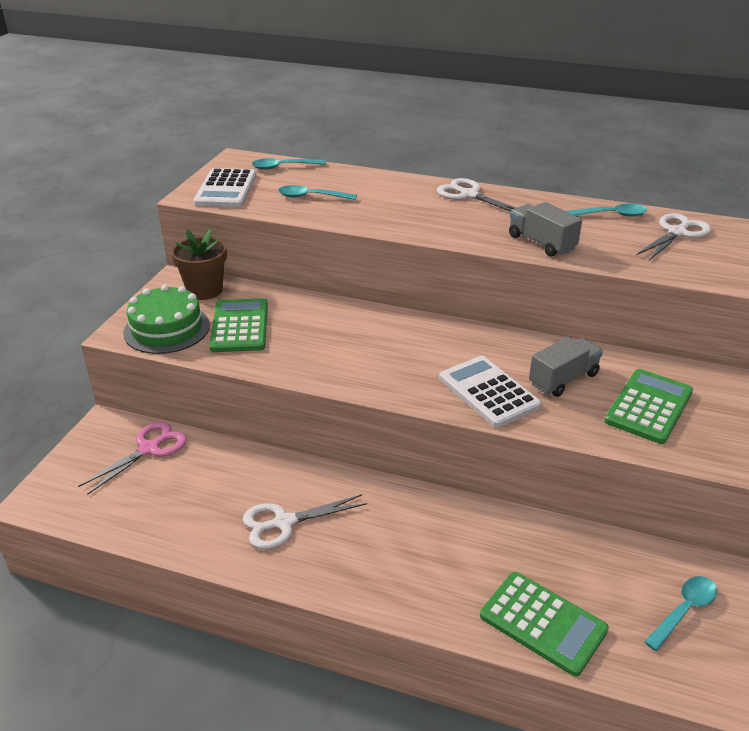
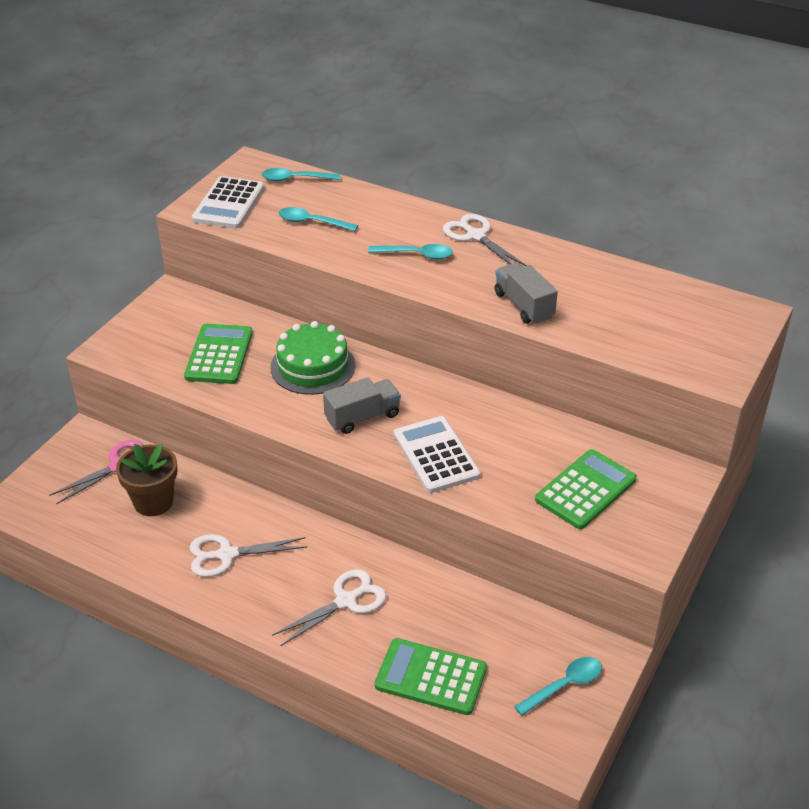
camera: 10 degrees right, 5 degrees up
green cake [123,284,210,354] -> green cake moved to [270,321,355,395]
brown flower pot [171,229,227,300] -> brown flower pot moved to [116,444,177,516]
green calculator [480,572,609,677] -> green calculator turned 150 degrees clockwise [375,638,487,715]
grey truck [529,337,603,397] -> grey truck moved to [323,377,401,434]
turquoise spoon [566,204,647,217] -> turquoise spoon moved to [368,244,453,259]
white scissors [636,213,711,261] -> white scissors moved to [272,569,387,646]

